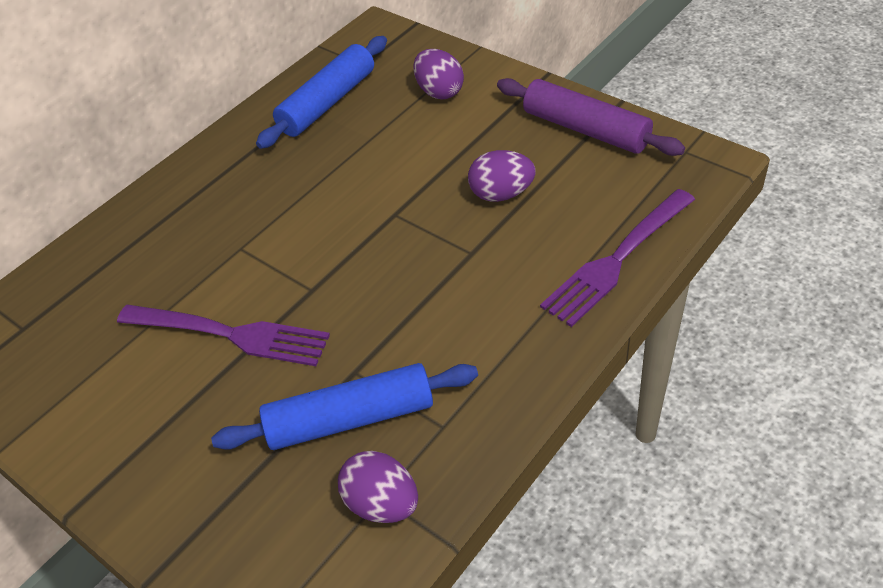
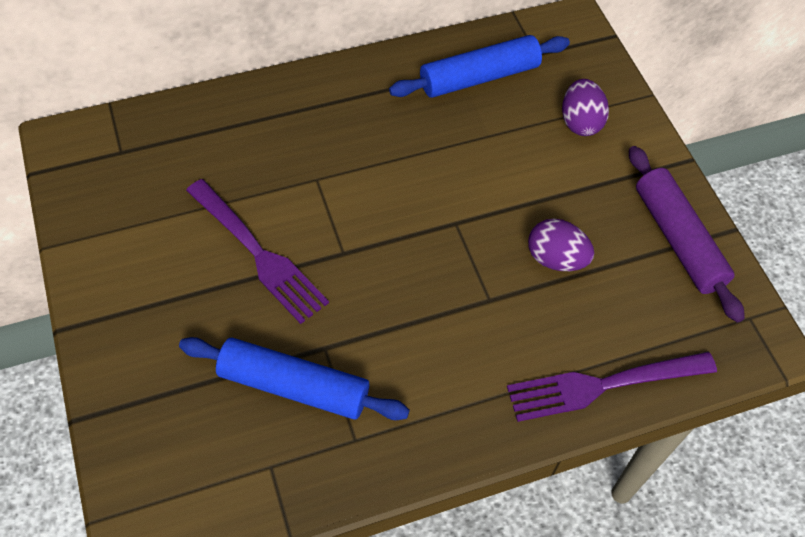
camera: 25 degrees right, 10 degrees up
purple egg [338,451,418,523] -> none

